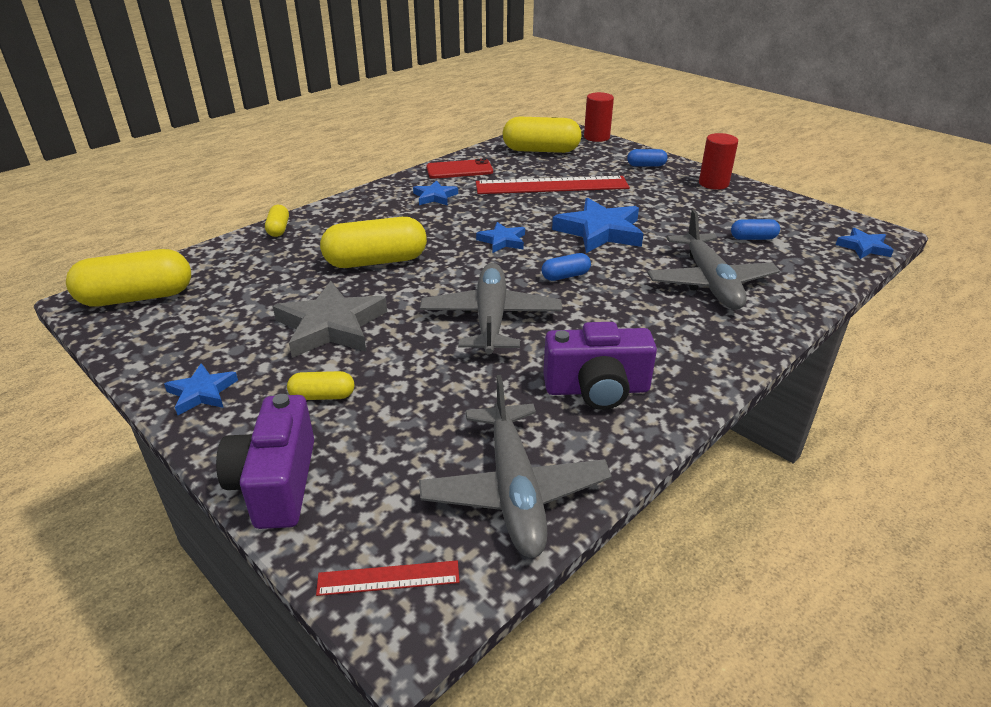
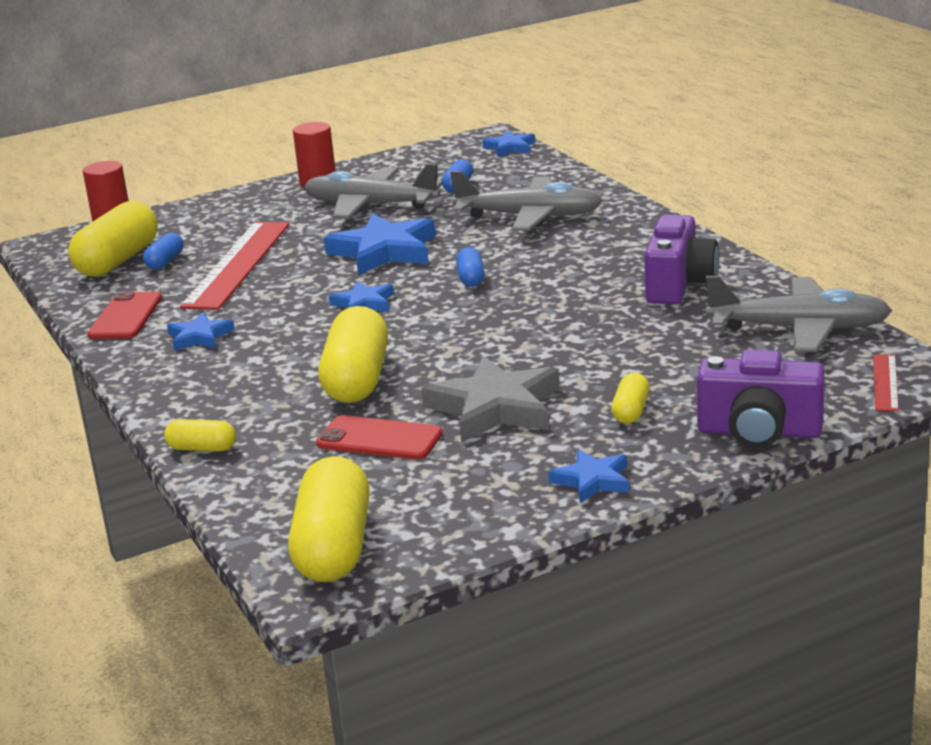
camera: 70 degrees left, 10 degrees down
grey plane [420,263,562,355] -> grey plane moved to [304,164,443,219]
blue capsule [627,149,668,167] -> blue capsule moved to [143,232,183,270]
none -> red phone [316,415,443,459]

